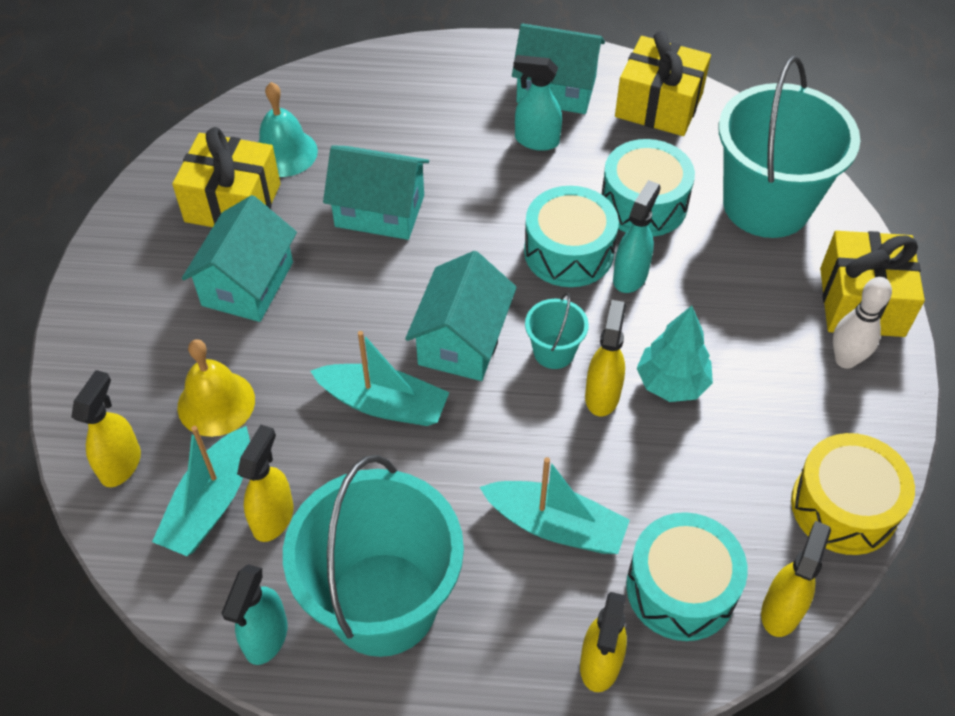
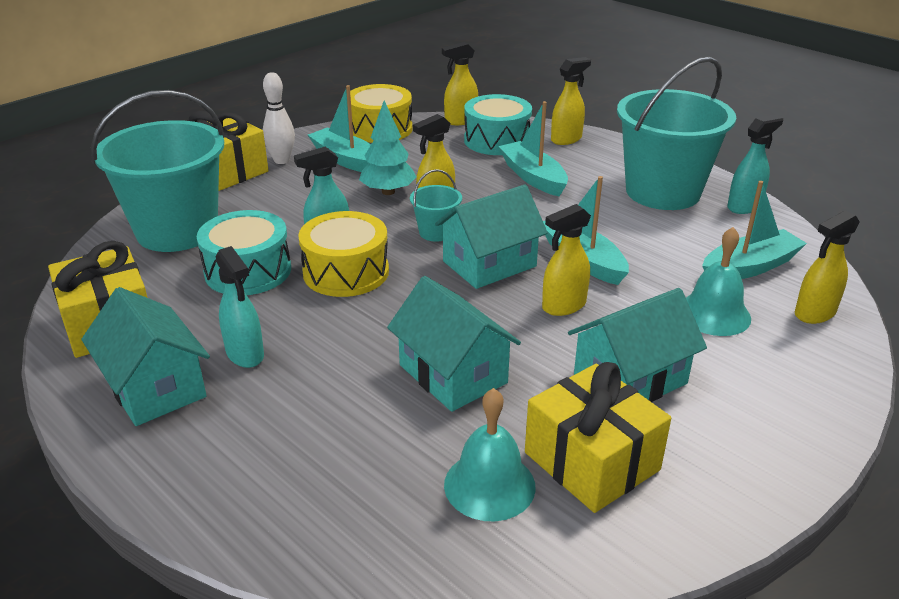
camera: 140 degrees left, 20 degrees down
yellow bell [178,339,255,437] -> turquoise bell [686,227,751,336]
yellow spray bottle [237,425,294,542] -> yellow spray bottle moved to [542,204,591,316]
turquoise drum [524,186,619,287] -> yellow drum [298,211,389,297]
none -> turquoise boat [308,85,371,172]

